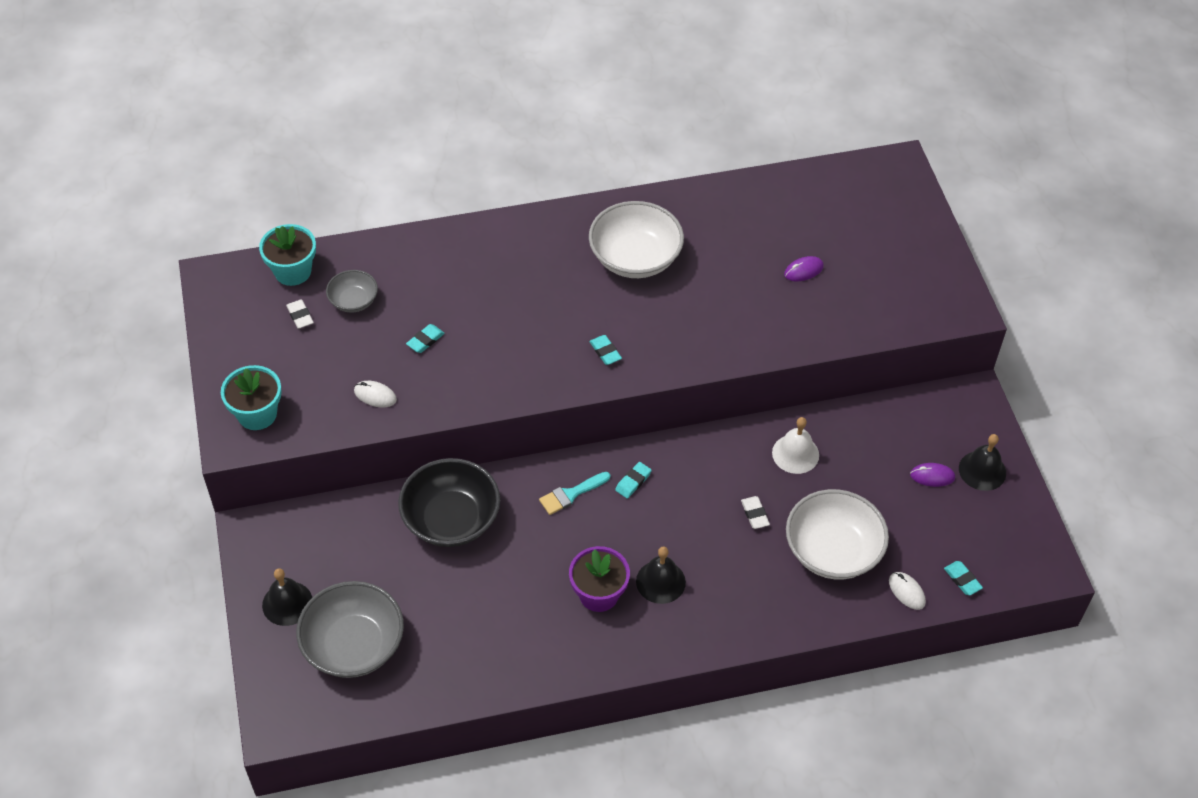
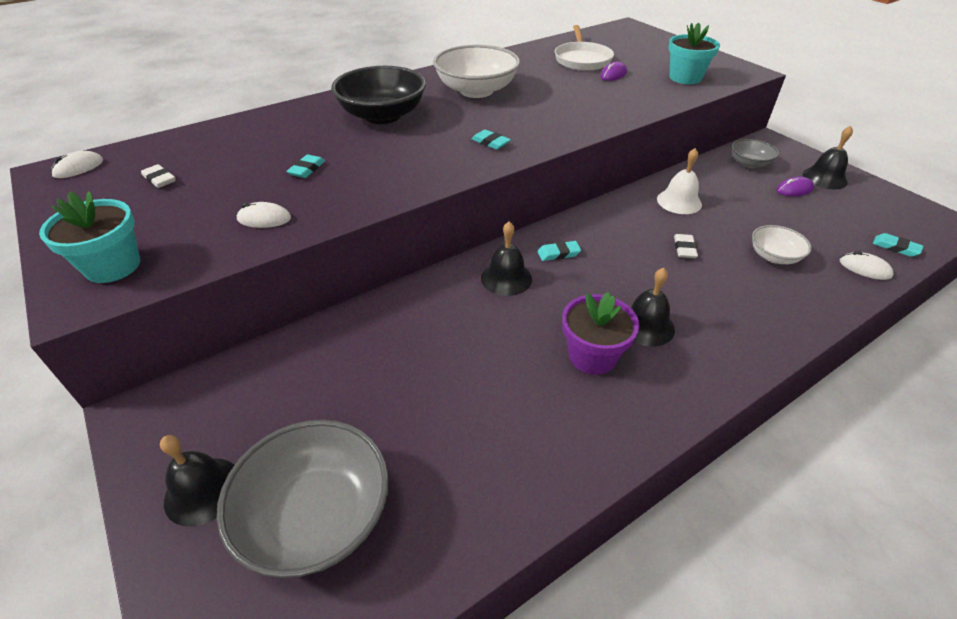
camera: 20 degrees left, 10 degrees down
turquoise flower pot [259,224,316,286] -> turquoise flower pot moved to [668,22,720,84]
grey bowl [326,270,378,312] -> grey bowl moved to [731,139,779,168]
black bowl [398,458,500,547] -> black bowl moved to [331,66,426,124]
turquoise brush [539,472,610,515] -> black bell [481,221,532,296]
turquoise eraser [615,462,652,499] -> turquoise eraser turned 60 degrees clockwise [538,241,581,261]
white eraser [741,496,770,529] -> white eraser turned 45 degrees clockwise [674,234,698,258]
white bowl [786,489,889,580] -> white bowl [752,225,812,264], size x0.53
none -> white mouse [51,151,103,178]
none -> white pan [555,25,614,71]

